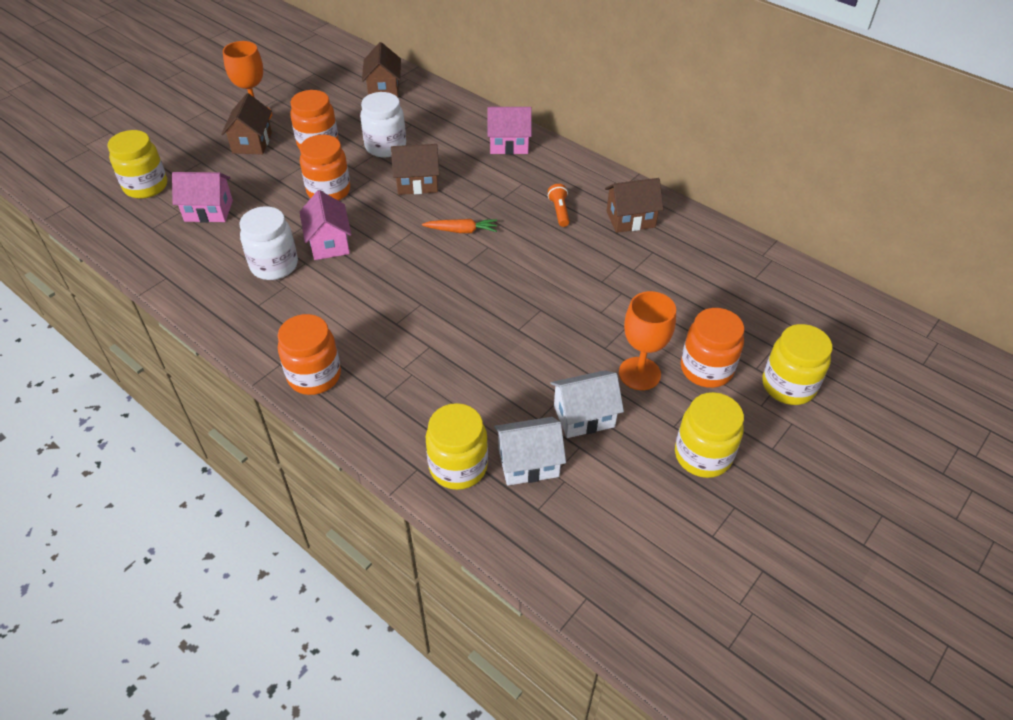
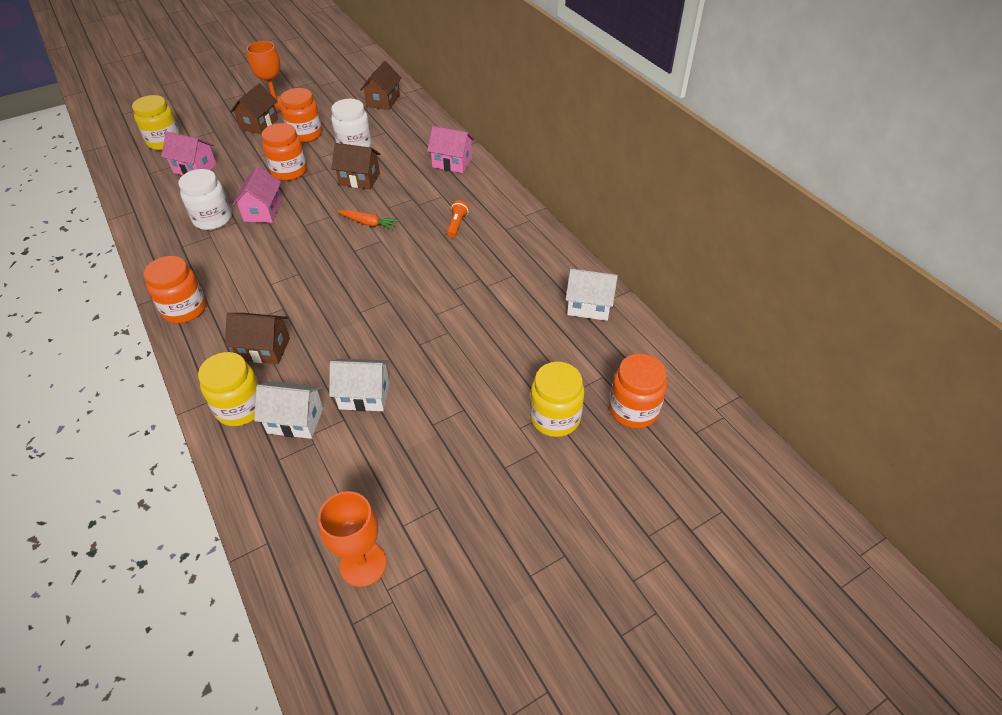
camera: 20 degrees right, 0 degrees up
brown house [605,178,664,233] -> brown house moved to [225,313,290,364]
orange goblet [619,291,676,390] -> orange goblet moved to [318,491,386,587]
yellow jar [675,392,744,478] -> none
orange jar [681,308,745,388] -> orange jar moved to [609,354,667,428]
none -> white house [566,269,618,321]

